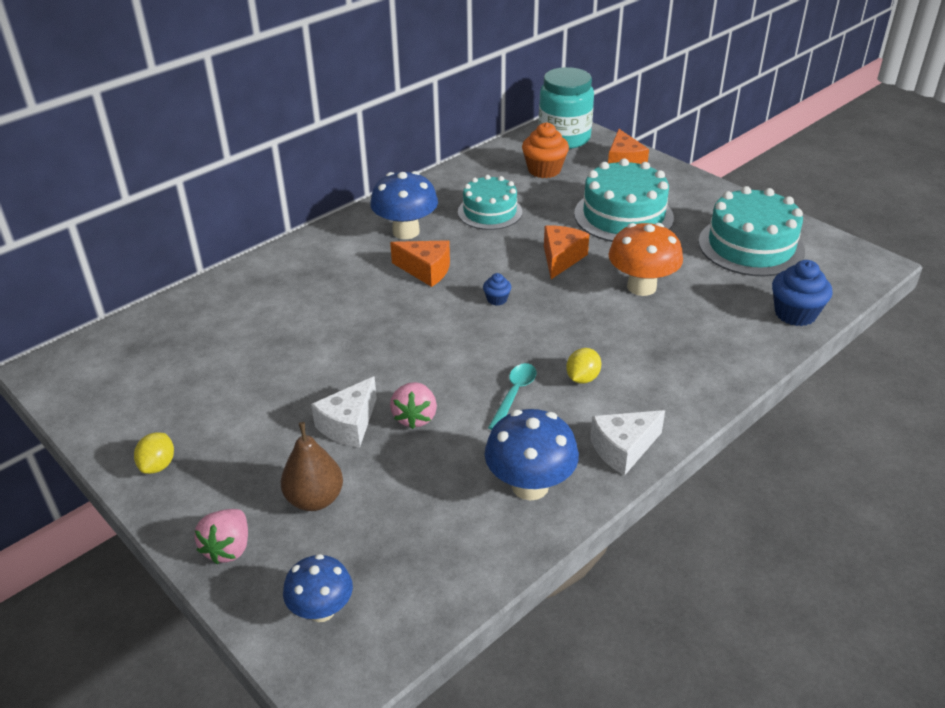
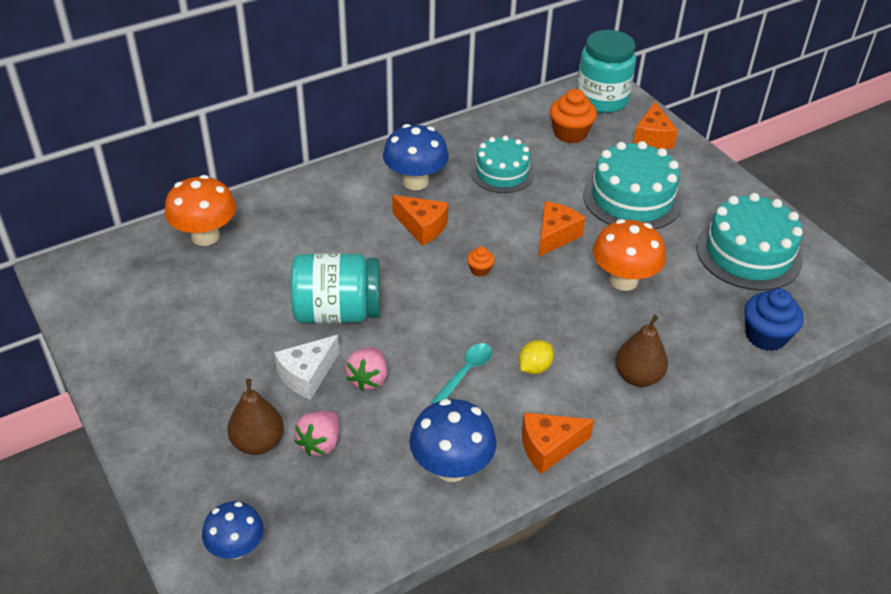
camera: 10 degrees right, 5 degrees up
yellow lemon [134,432,174,474] -> none
pink strawberry [194,509,248,564] -> pink strawberry moved to [294,411,339,456]
blue cupcake [483,273,512,306] -> orange cupcake [467,246,495,277]
white cheese [590,410,665,476] -> orange cheese [522,412,594,474]
none -> orange mushroom [165,175,236,246]
none -> turquoise jar [291,253,380,323]
none -> brown pear [615,315,668,387]

